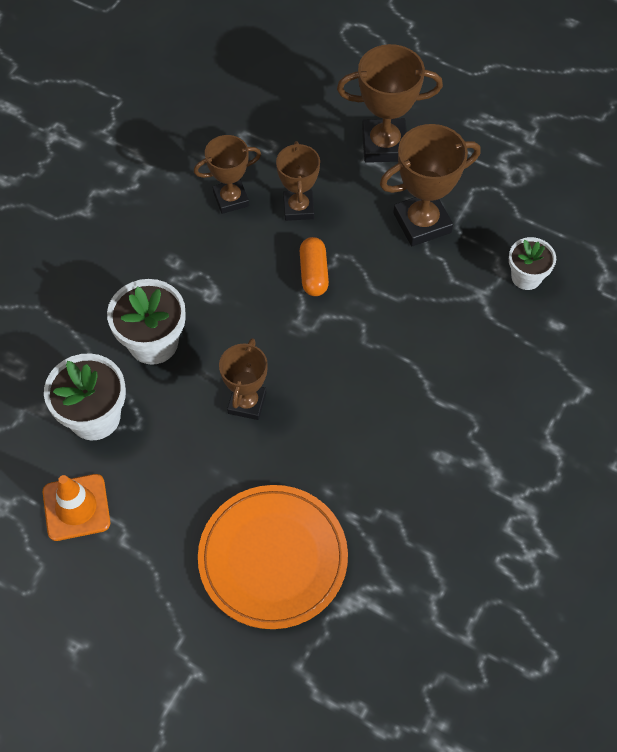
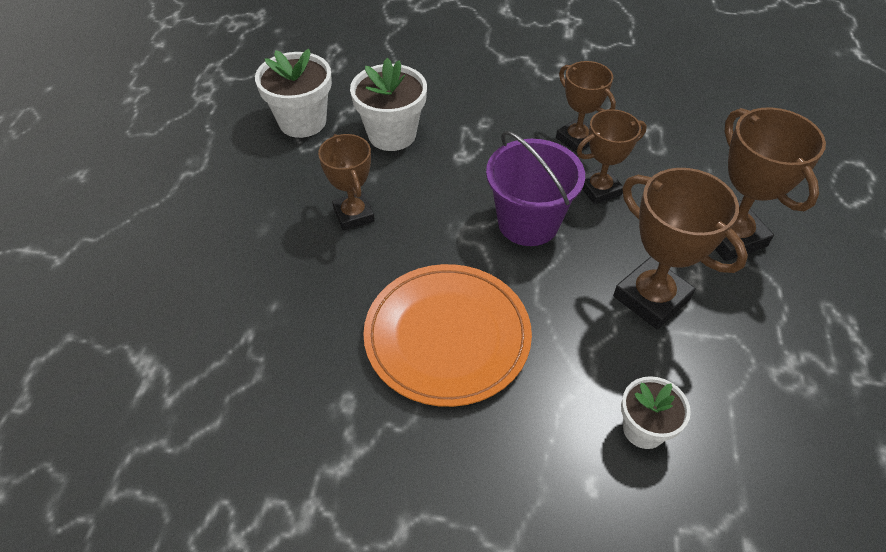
camera: 70 degrees right, 10 degrees down
orange traffic cone [43,474,110,541] -> none
orange plate [198,485,348,629] -> orange plate moved to [363,264,532,407]
brown trophy [219,338,268,420] -> brown trophy turned 75 degrees clockwise [318,134,375,230]
orange capsule [300,237,329,296] -> purple bucket [486,131,585,246]

